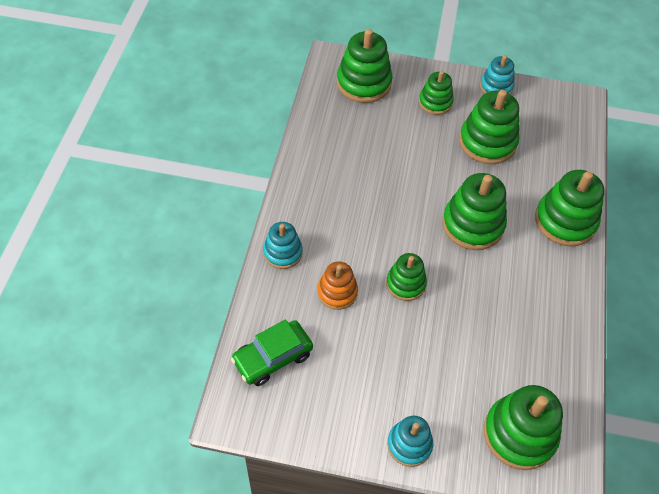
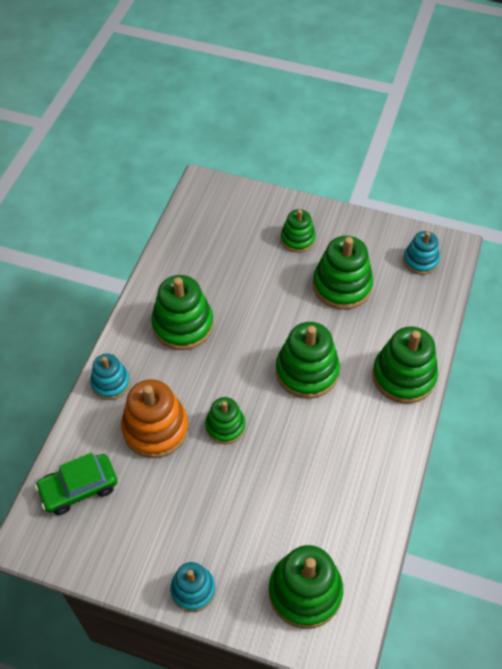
camera: 10 degrees right, 0 degrees up
orange stacking toy [317,262,358,310] -> orange stacking toy [121,379,189,458], size x1.64
green stacking toy [337,29,393,103] -> green stacking toy moved to [151,275,213,350]
turquoise stacking toy [480,55,514,94] -> turquoise stacking toy moved to [403,231,440,275]

